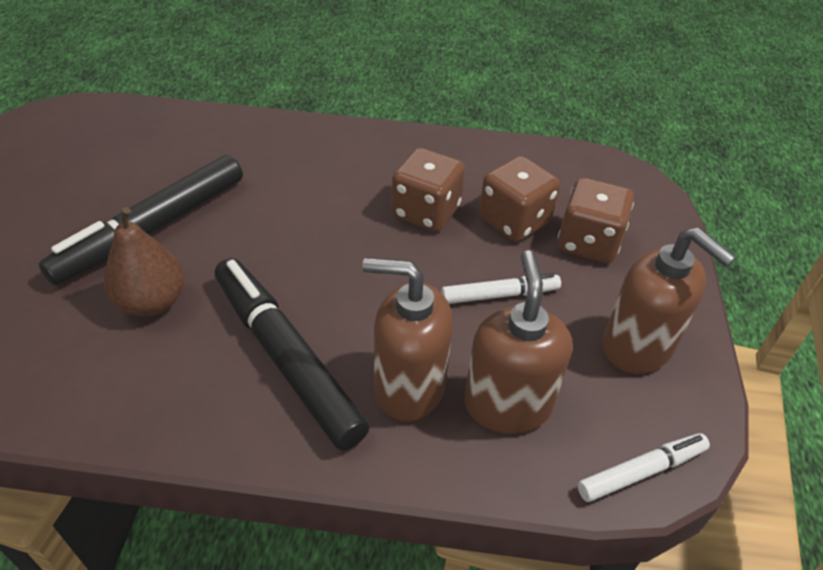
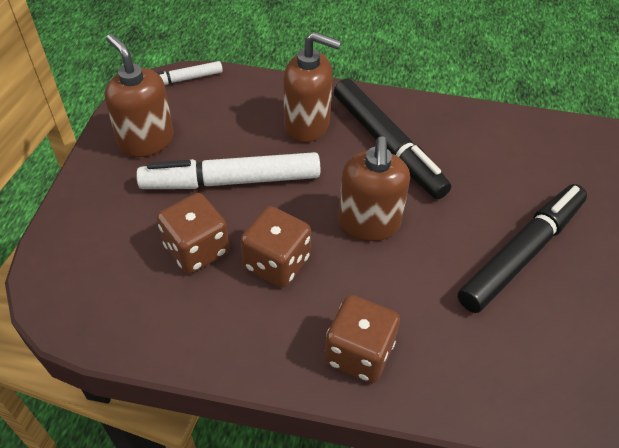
camera: 175 degrees left, 5 degrees up
brown pear [104,207,184,316] -> none
white marker [441,273,561,304] -> white marker [136,152,320,189], size x1.92
brown soap dispenser [464,250,572,434] -> brown soap dispenser moved to [338,136,410,241]
brown dice [558,178,634,263] -> brown dice moved to [324,295,400,383]

